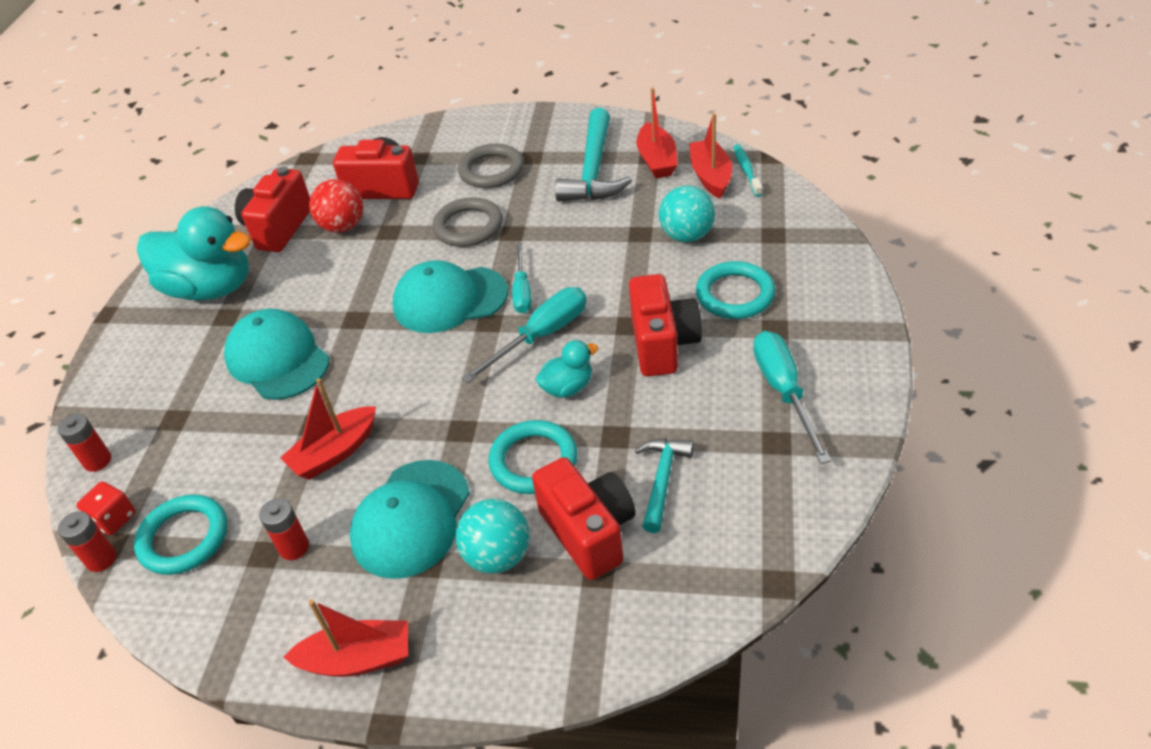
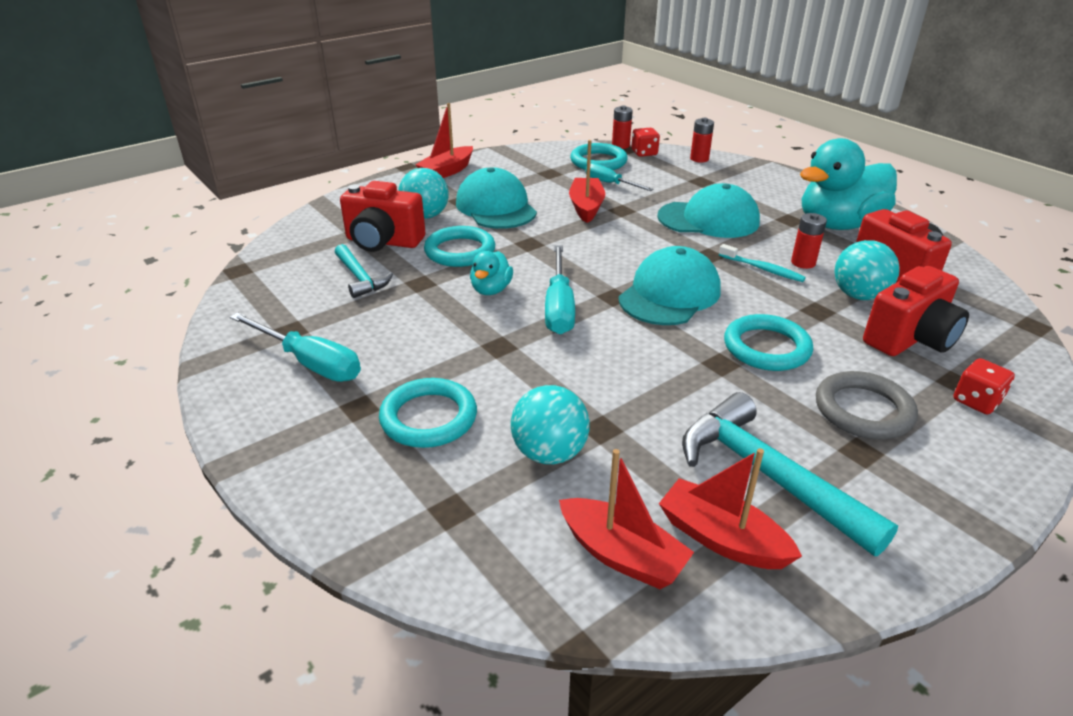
camera: 130 degrees right, 10 degrees down
red battery [259,498,309,560] -> red battery moved to [791,213,827,269]
red ball [309,179,363,233] -> turquoise ball [834,240,900,300]
grey ring [432,197,503,247] -> turquoise ring [724,314,813,371]
turquoise screwdriver [512,244,532,313] -> turquoise screwdriver moved to [585,163,654,191]
red camera [629,274,702,376] -> none
turquoise toothbrush [733,145,763,197] -> turquoise toothbrush moved to [719,244,806,282]
none -> red dice [953,358,1015,415]

